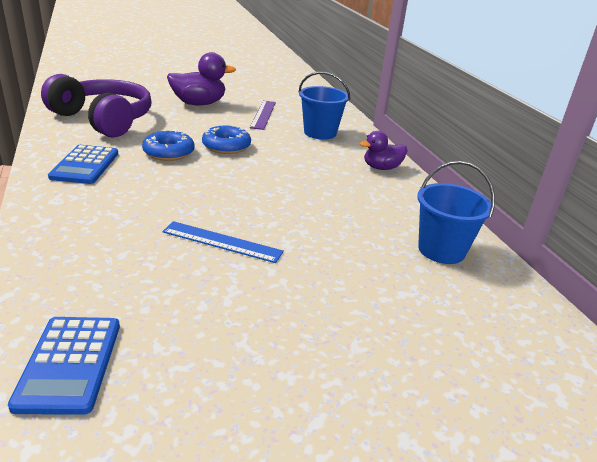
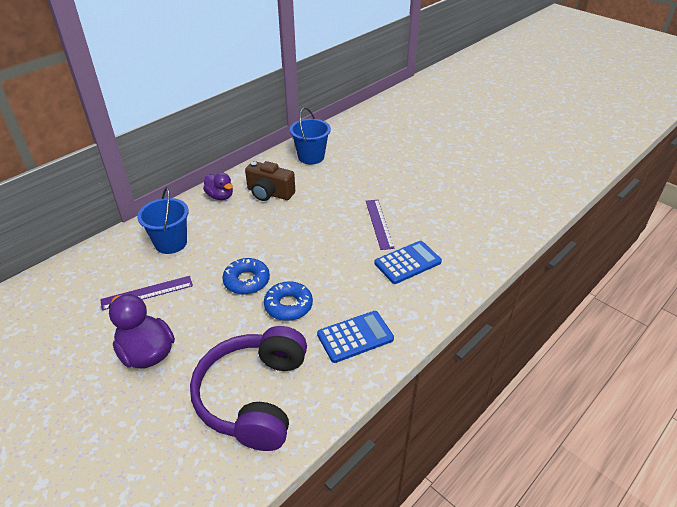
camera: 115 degrees left, 10 degrees up
blue calculator [8,317,120,415] -> blue calculator moved to [374,241,442,284]
blue ruler [162,221,284,263] -> purple ruler [366,200,395,250]
none -> brown camera [245,161,295,201]

